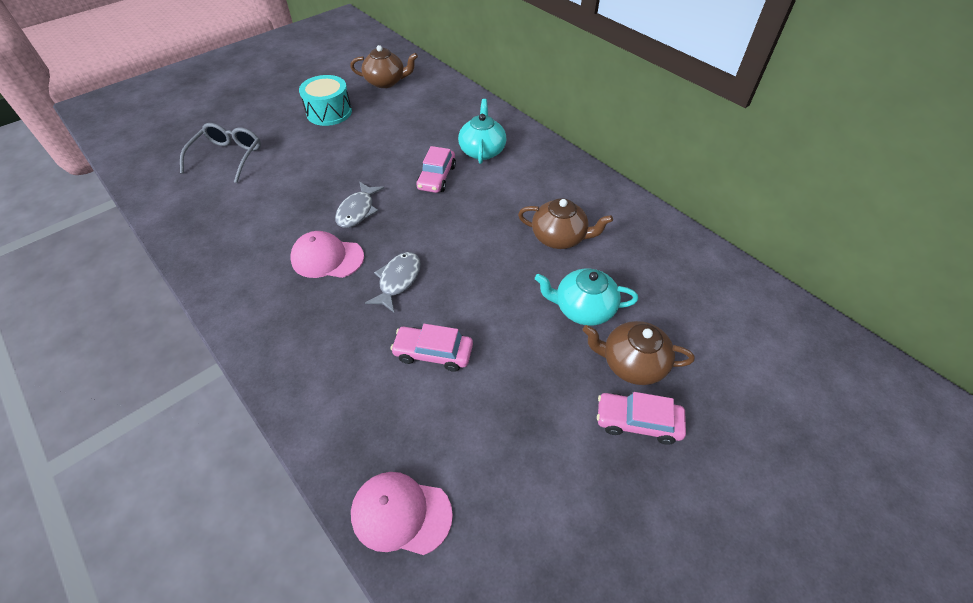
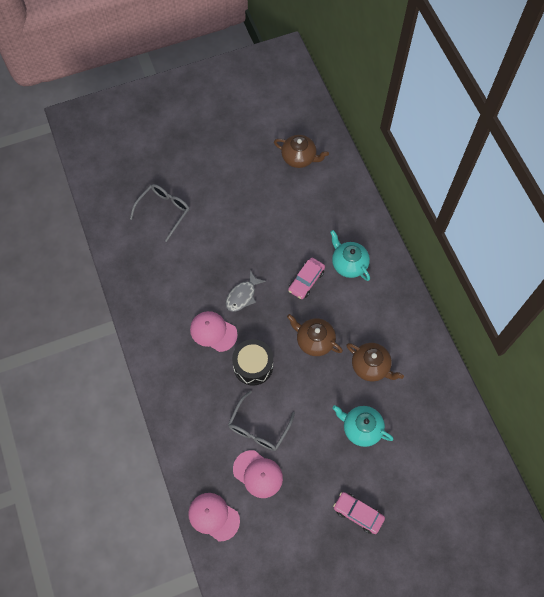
camera: 20 degrees right, 15 degrees up
turquoise drum [299,75,352,126] -> none
grey fish [365,252,421,312] -> black drum [232,339,273,386]
pink car [391,324,473,372] -> grey glasses [228,390,295,451]
turquoise teapot [458,99,507,164] -> turquoise teapot turned 60 degrees counterclockwise [330,230,370,281]
brown teapot [583,321,695,385] -> brown teapot moved to [287,314,343,356]
none -> pink cap [233,450,283,498]

